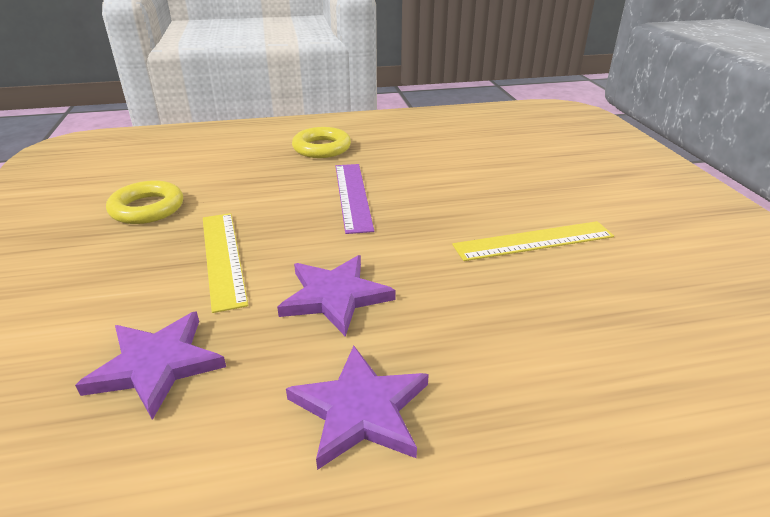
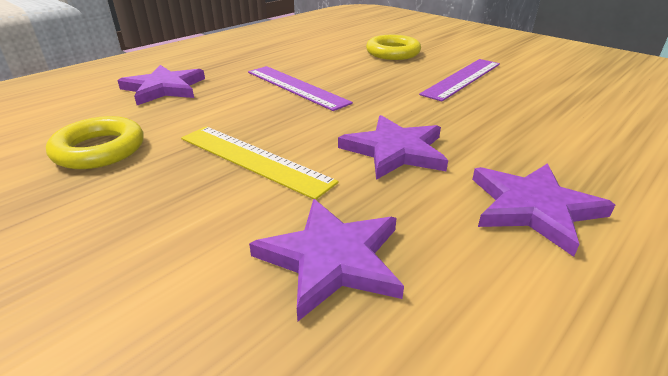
camera: 35 degrees left, 0 degrees up
yellow ring [292,127,351,158] -> yellow ring moved to [366,35,421,60]
yellow ruler [452,221,614,261] -> purple ruler [419,59,500,101]
none -> purple star [117,65,205,105]

